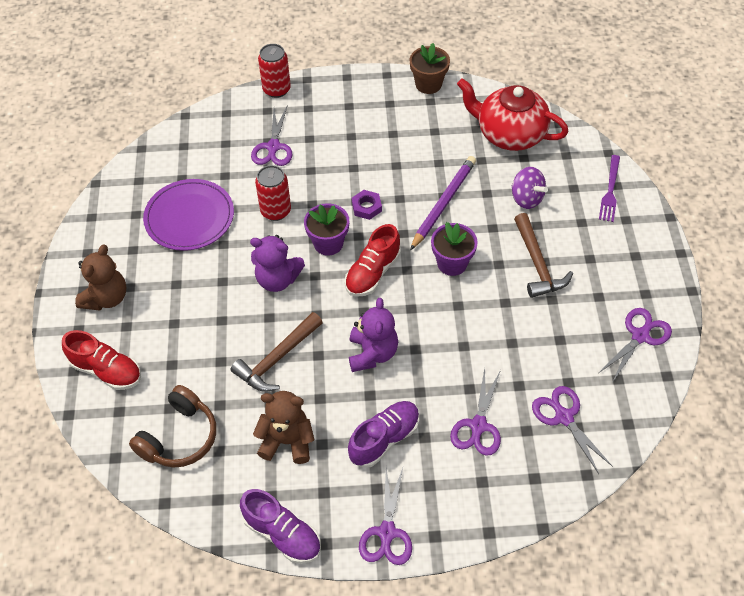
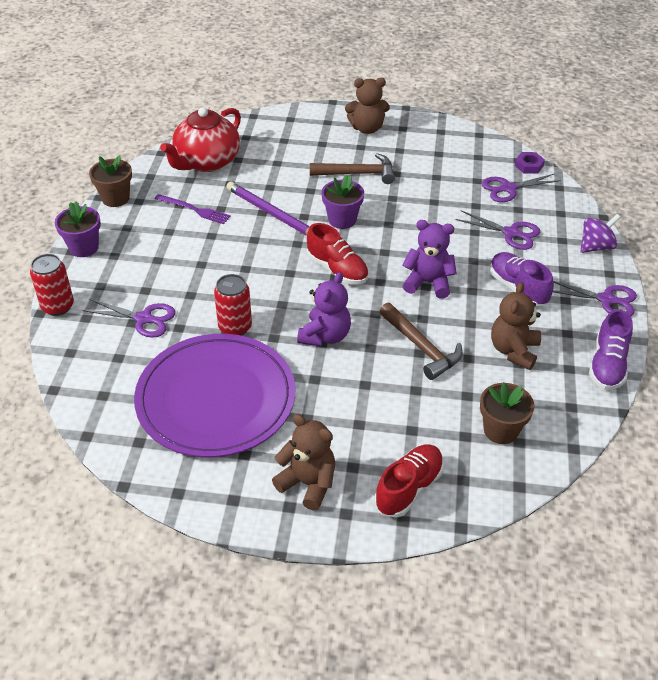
camera: 80 degrees left, 10 degrees down
brown headphones [129,385,216,467] -> brown flower pot [480,382,534,444]
purple plate [143,179,234,251] -> purple plate [134,334,295,457], size x1.52
purple shoe [240,489,321,564] -> purple shoe turned 150 degrees clockwise [589,309,633,390]
purple flower pot [304,203,349,256] -> purple flower pot moved to [55,201,101,257]
purple nut [352,190,382,220] -> purple nut moved to [515,152,545,174]
purple spinning top [512,167,548,209] -> purple spinning top moved to [580,214,621,253]
purple fork [599,155,620,222] -> purple fork moved to [155,194,231,224]
purple scissors [599,308,672,383] -> none
none -> brown teddy bear [345,78,390,134]

